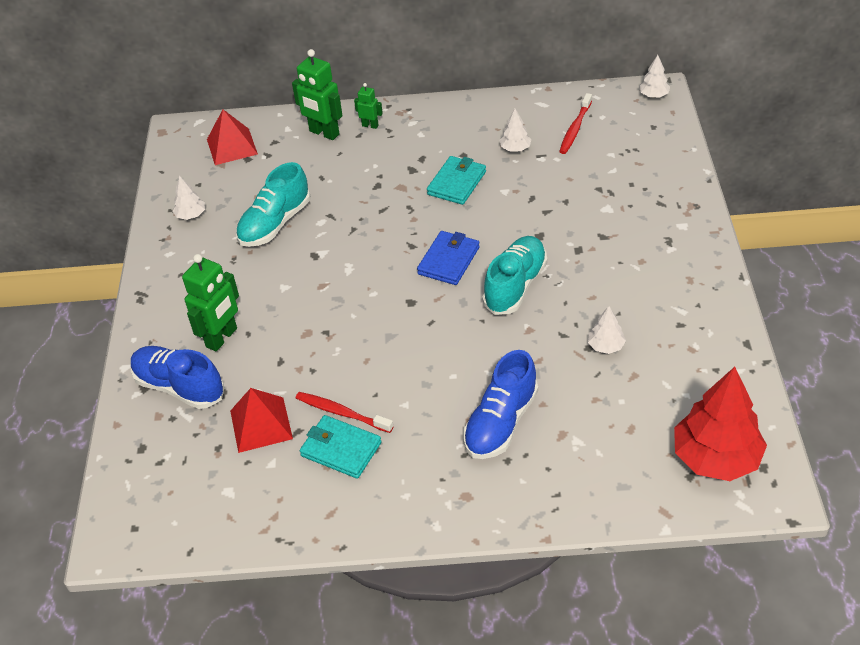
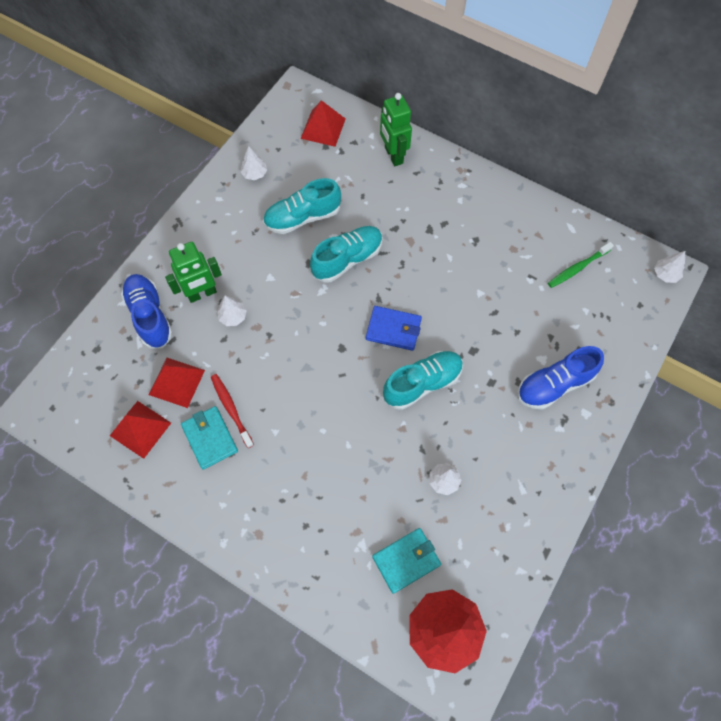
camera: 30 degrees right, 20 degrees up
green robot [354,83,383,129] -> none
blue wallet [417,231,480,285] -> blue wallet turned 45 degrees clockwise [366,306,422,351]
turquoise wallet [427,156,486,205] -> turquoise wallet moved to [372,528,441,594]
blue shoe [463,350,538,459] -> blue shoe moved to [517,346,604,410]
white tree [499,109,531,152] -> white tree moved to [217,296,247,326]
red toothbrush [559,93,592,154] -> green toothbrush [548,242,614,288]
none -> red pyramid [110,401,171,459]
none -> turquoise shoe [310,226,383,283]

